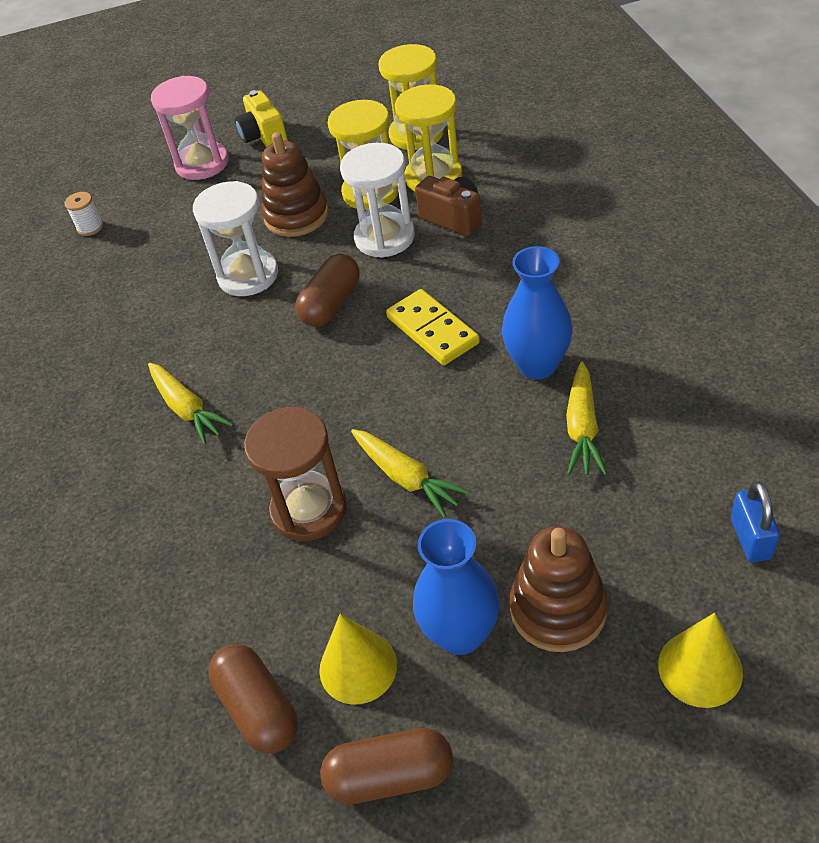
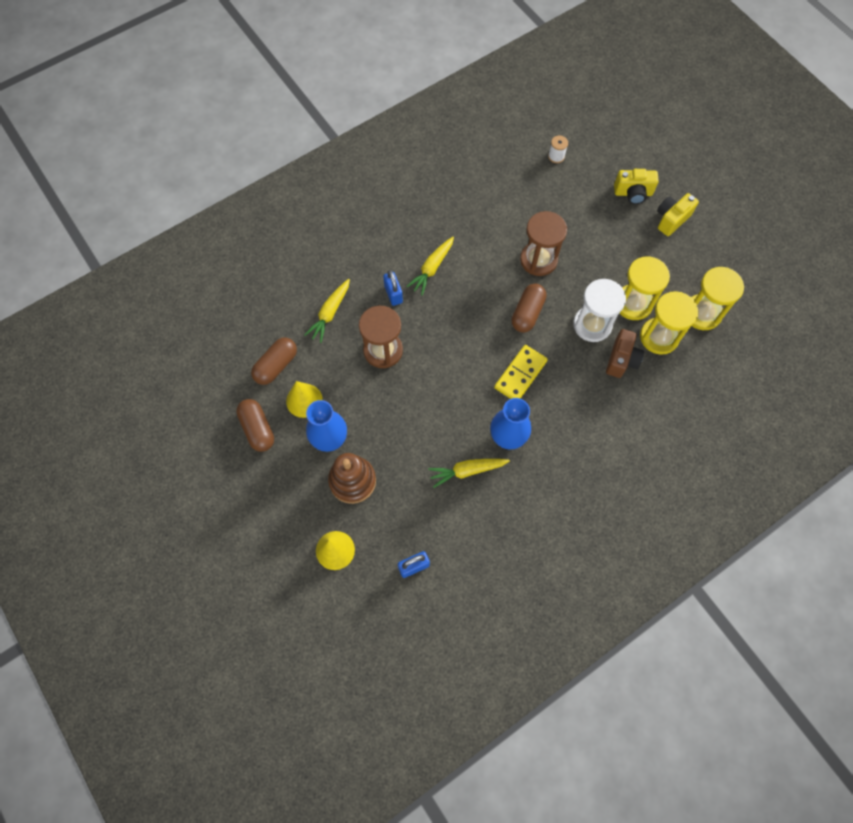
camera: 65 degrees right, 20 degrees up
pink hourglass [151,76,229,180] -> yellow camera [614,169,659,204]
white hourglass [193,181,278,296] -> brown hourglass [520,211,567,276]
brown stacking toy [261,132,329,237] -> none
brown capsule [295,254,360,327] -> brown capsule turned 75 degrees counterclockwise [512,284,546,333]
yellow carrot [351,429,470,518] -> yellow carrot moved to [304,279,350,343]
none -> blue padlock [383,270,403,306]

